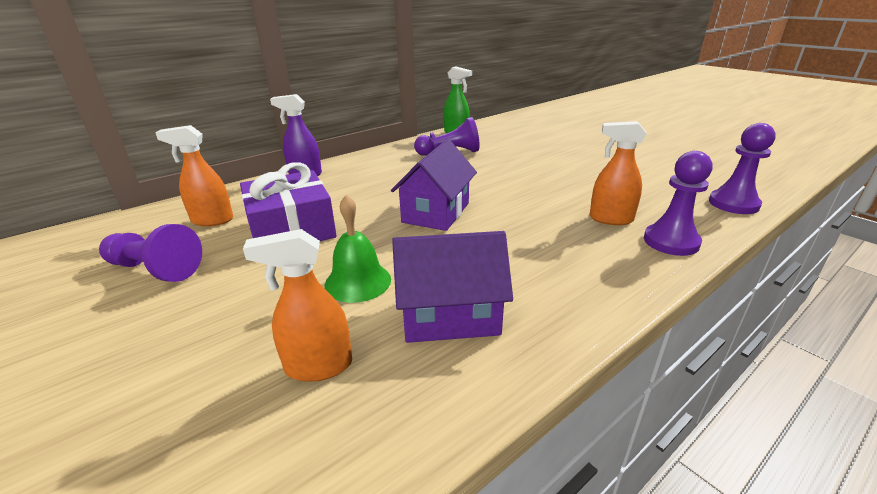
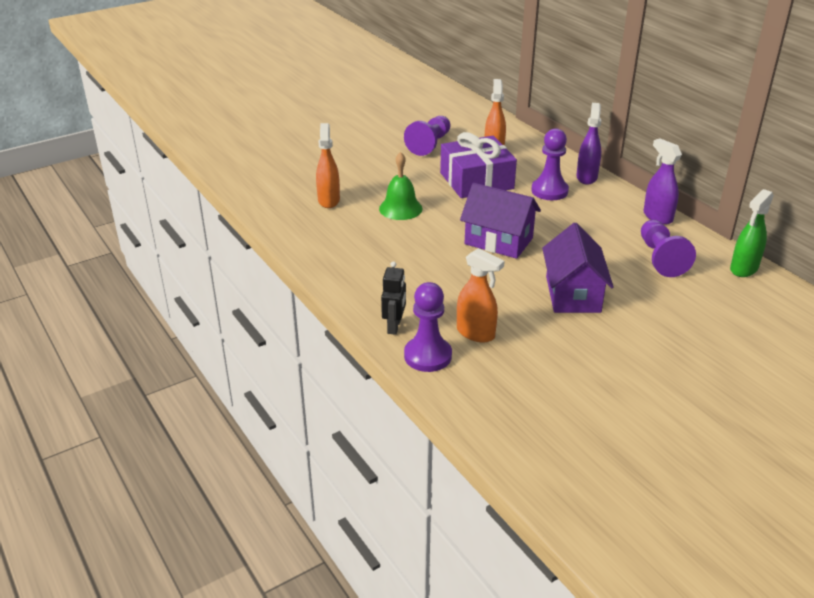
camera: 95 degrees right, 5 degrees up
purple house [392,231,513,343] -> purple house moved to [542,223,614,313]
orange spray bottle [589,121,647,225] -> orange spray bottle turned 105 degrees clockwise [457,248,505,342]
purple pawn [709,123,776,214] -> purple pawn moved to [531,128,569,200]
none -> black robot [381,261,406,335]
none -> purple spray bottle [643,138,682,225]

